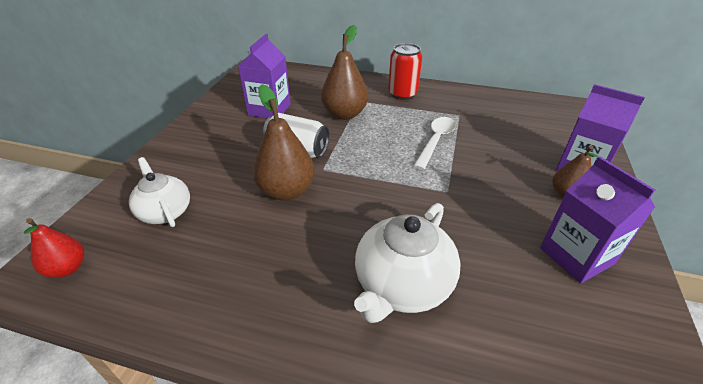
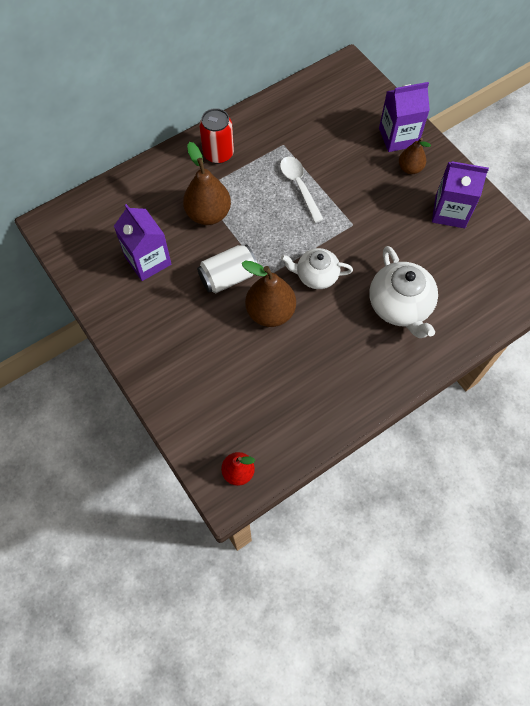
camera: 50 degrees left, 25 degrees up
white teapot [129,157,190,227] -> white teapot moved to [281,248,353,289]

